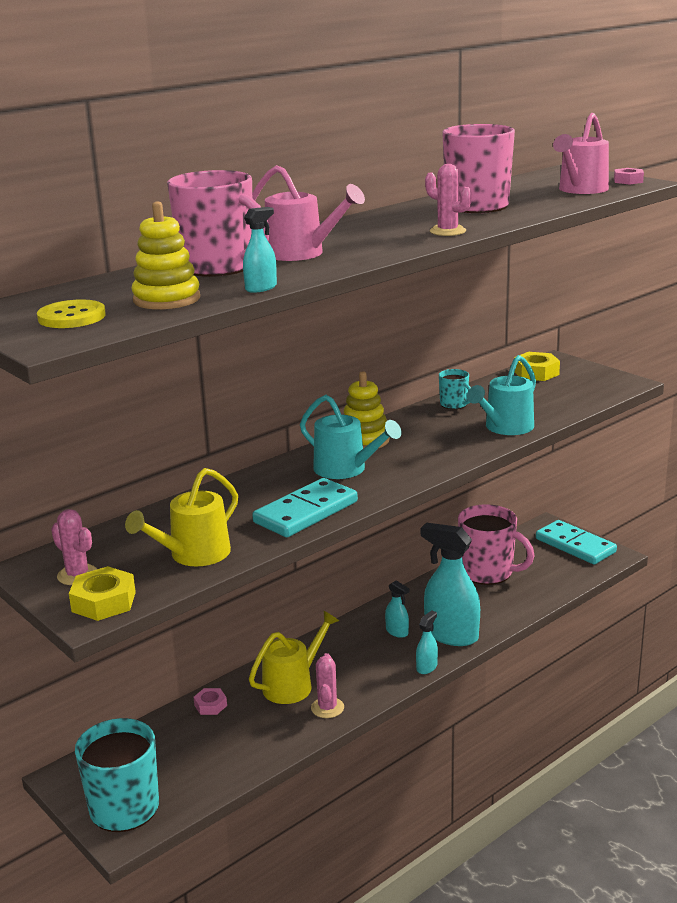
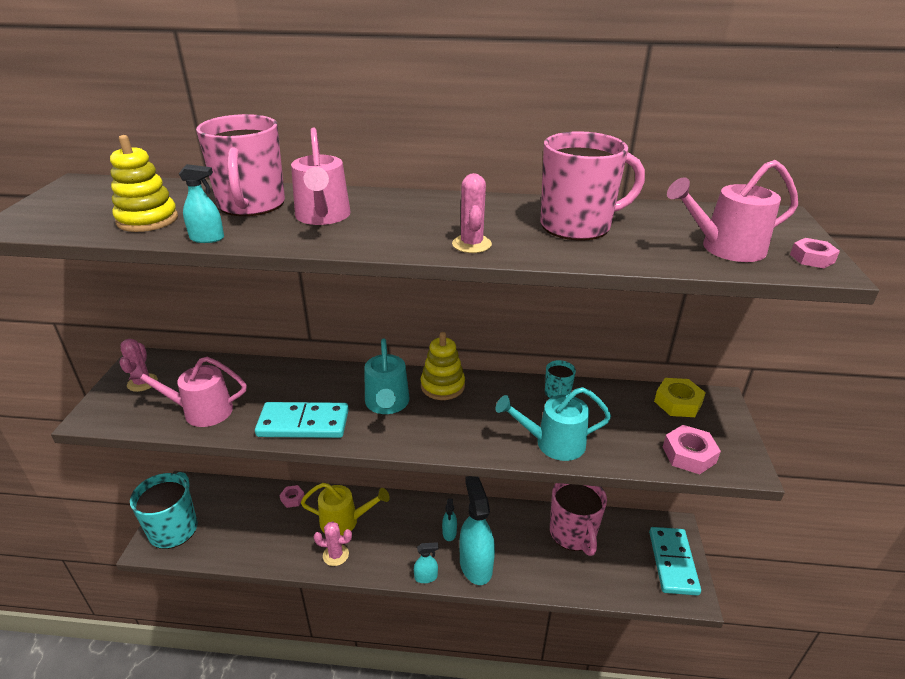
camera: 45 degrees right, 10 degrees up
yellow button [37,299,106,328] -> none
yellow nut [69,566,136,621] -> none
yellow watering can [125,468,238,566] -> pink watering can [128,357,247,427]
pink cactus [311,653,344,718] -> pink cactus turned 45 degrees clockwise [314,521,352,566]
none -> pink nut [663,425,721,474]

